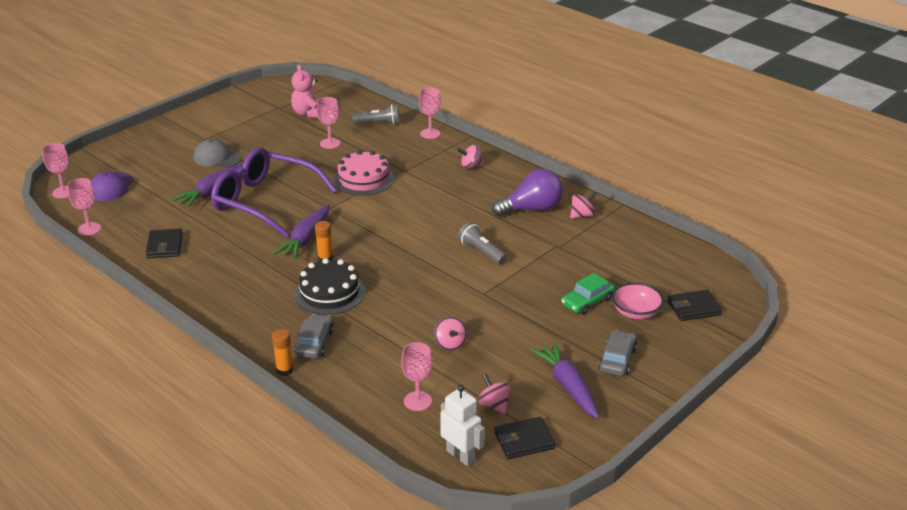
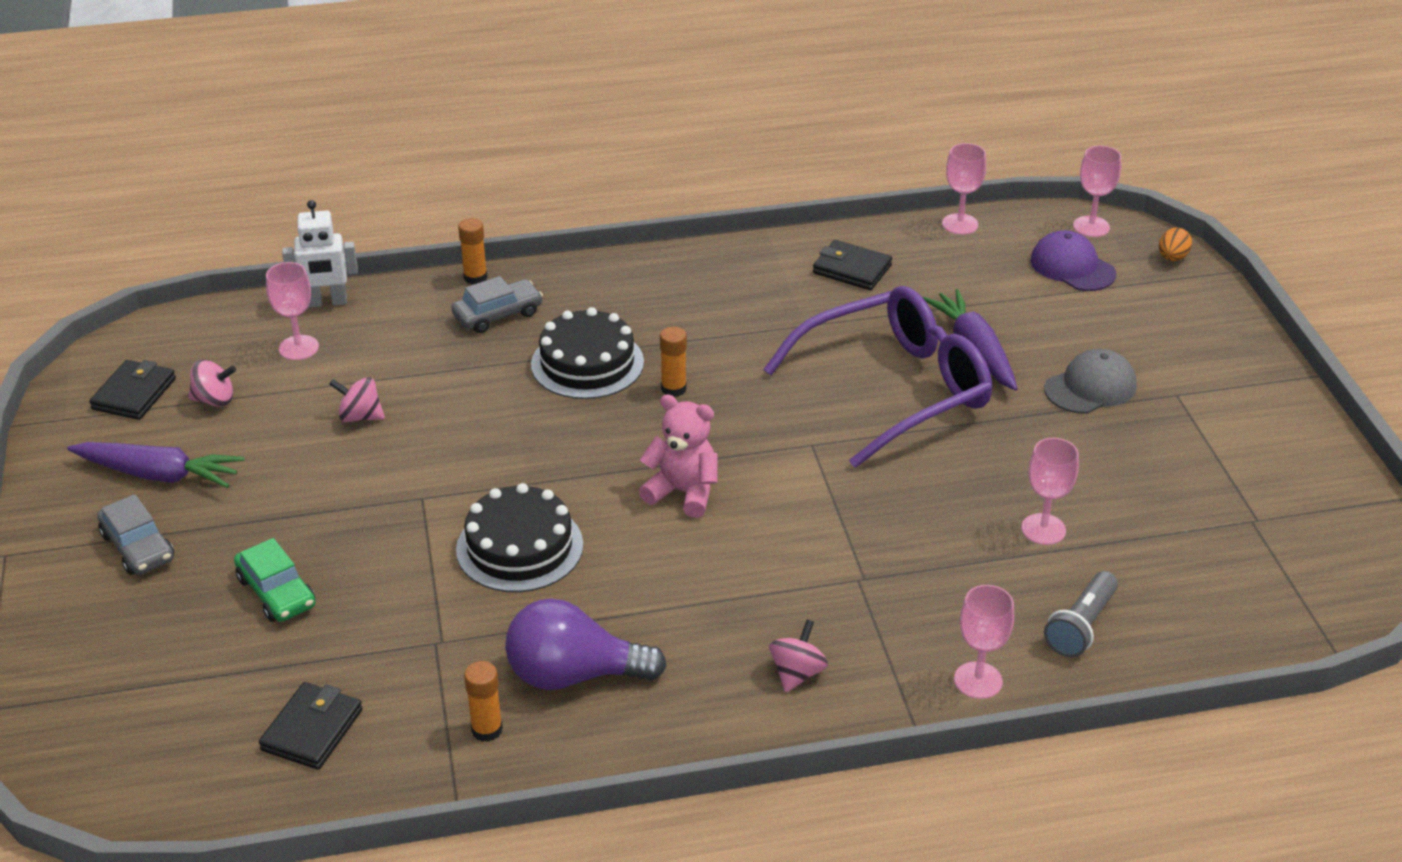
camera: 125 degrees right, 5 degrees up
purple carrot [273,205,330,260] -> none
pink teddy bear [291,65,320,118] -> pink teddy bear moved to [639,394,718,518]
grey car [294,314,334,359] -> grey car turned 75 degrees counterclockwise [451,276,543,333]
pink cake [333,150,394,196] -> none
white robot [440,385,485,466] -> white robot moved to [282,200,358,308]
grey flashlight [458,222,507,265] -> black cake [456,483,583,592]
purple light bulb [492,169,563,216] -> purple light bulb turned 75 degrees clockwise [505,598,667,690]
green car [561,273,615,315] -> green car turned 150 degrees clockwise [234,538,316,622]
pink spinning top [570,192,597,219] -> orange glue stick [464,661,503,742]
pink bowl [612,283,664,319] -> none
black wallet [668,290,722,321] -> black wallet moved to [259,682,363,770]
none -> orange egg [1159,227,1192,261]

